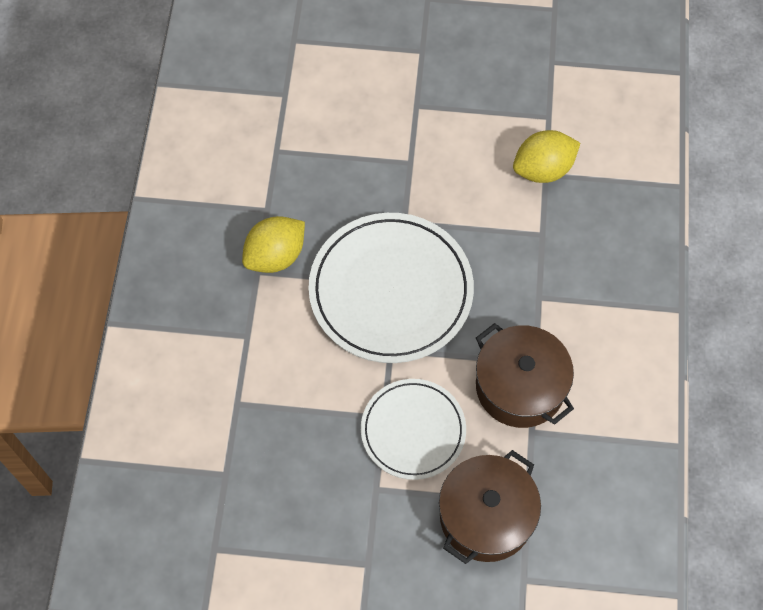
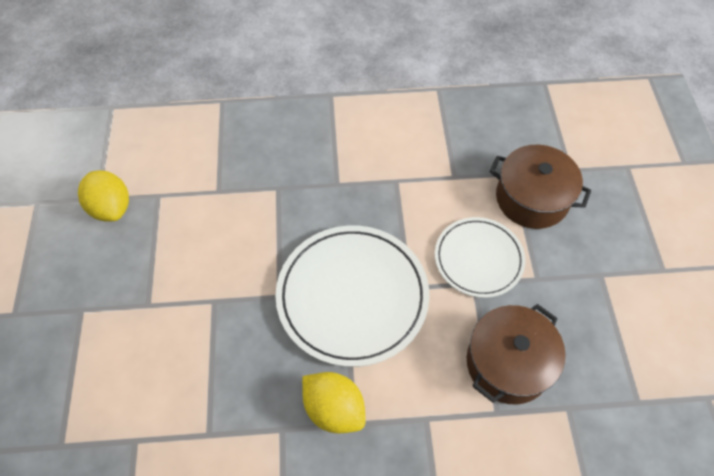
camera: 100 degrees left, 5 degrees down
brown pot [476,323,574,428] -> brown pot moved to [467,304,566,404]
yellow lemon [513,130,580,183] -> yellow lemon moved to [78,170,129,222]

